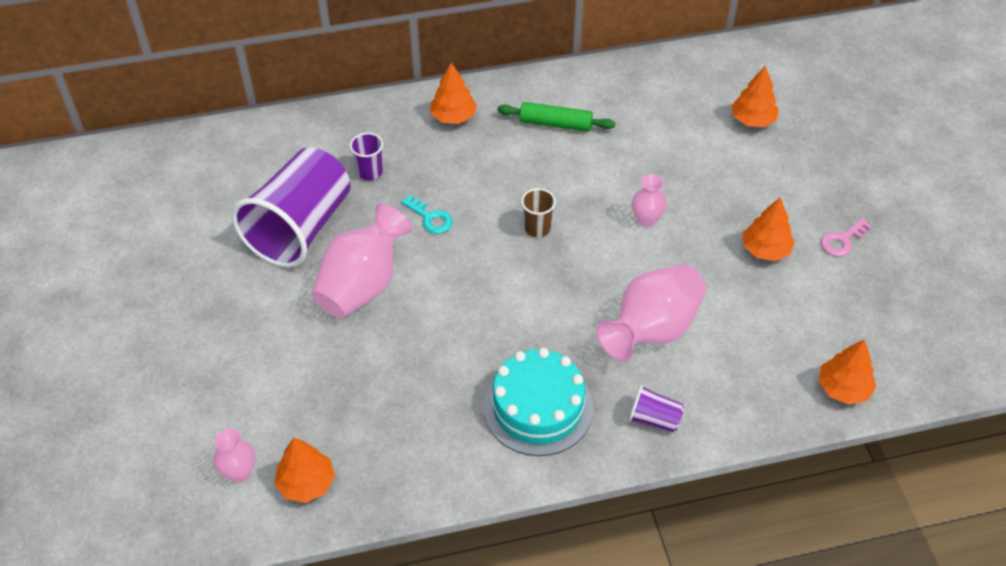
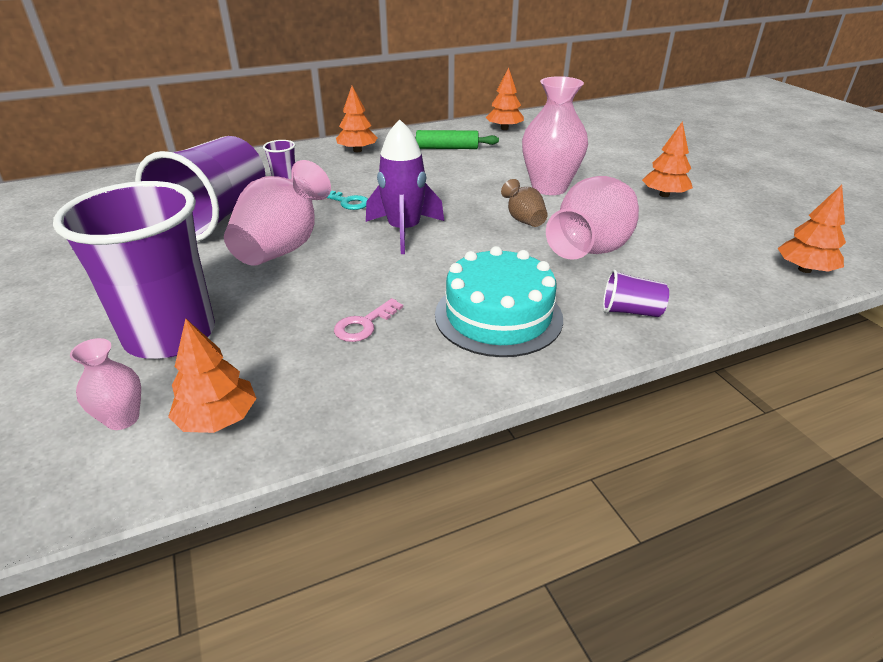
camera: 10 degrees left, 15 degrees down
brown cup [521,188,556,237] -> none
pink vase [632,174,667,227] -> pink vase [522,76,588,195], size x1.97
orange tree [731,66,779,127] -> orange tree moved to [486,67,524,130]
pink key [821,218,872,256] -> pink key moved to [334,298,403,342]
none -> purple cup [53,181,215,359]
none -> purple rocket [366,119,444,254]
none -> brown vase [501,179,548,227]

